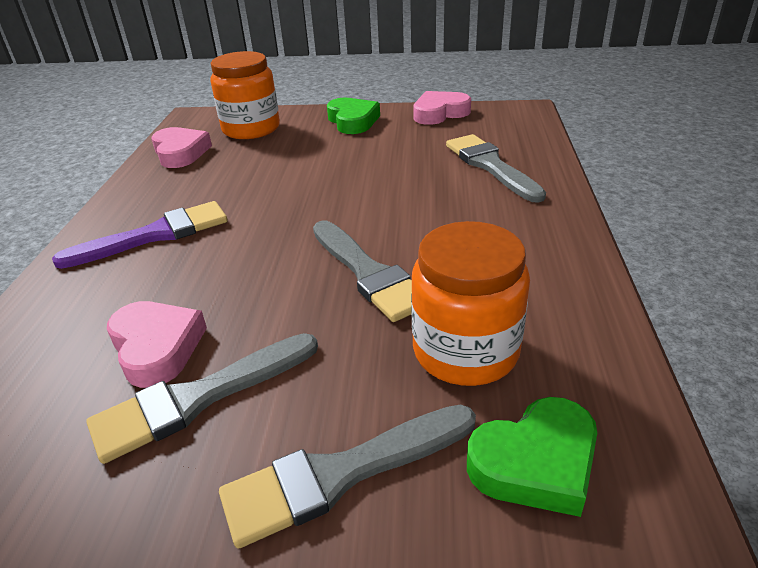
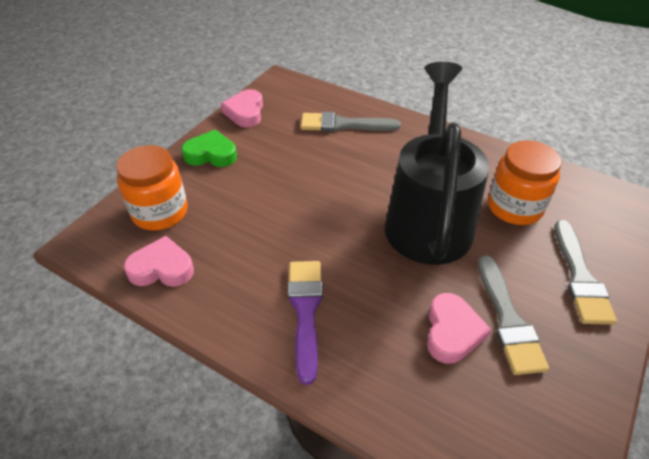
camera: 65 degrees left, 10 degrees up
pink heart [107,301,207,388] -> pink heart turned 105 degrees clockwise [427,293,491,364]
grey brush [313,220,412,322] -> black watering can [385,62,489,265]
green heart [467,397,597,517] -> none

